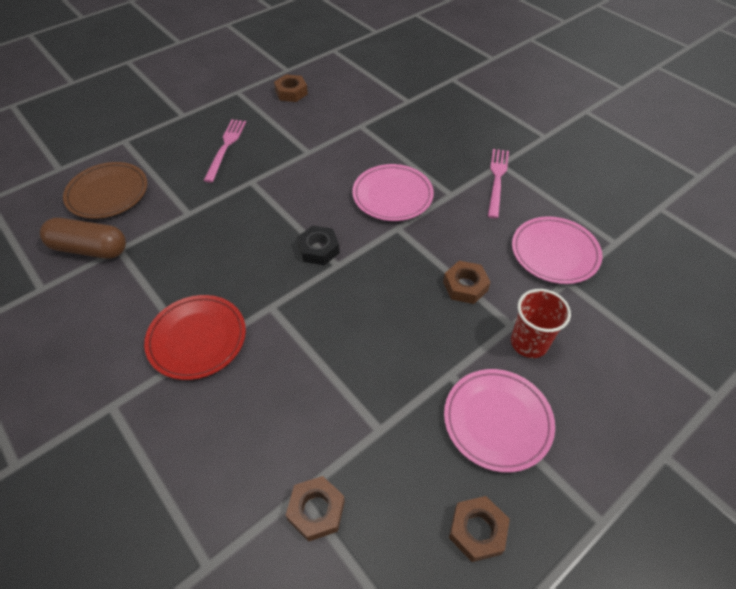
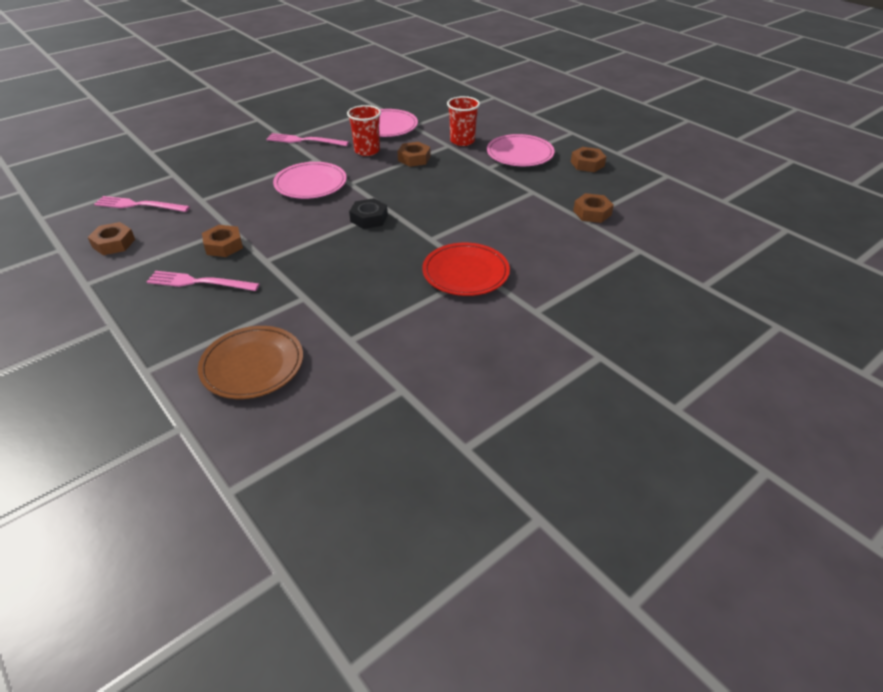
camera: 90 degrees left, 10 degrees down
brown capsule [40,218,126,259] -> none
none -> pink fork [94,196,190,212]
none -> brown nut [202,225,243,257]
none -> red cup [347,105,381,156]

